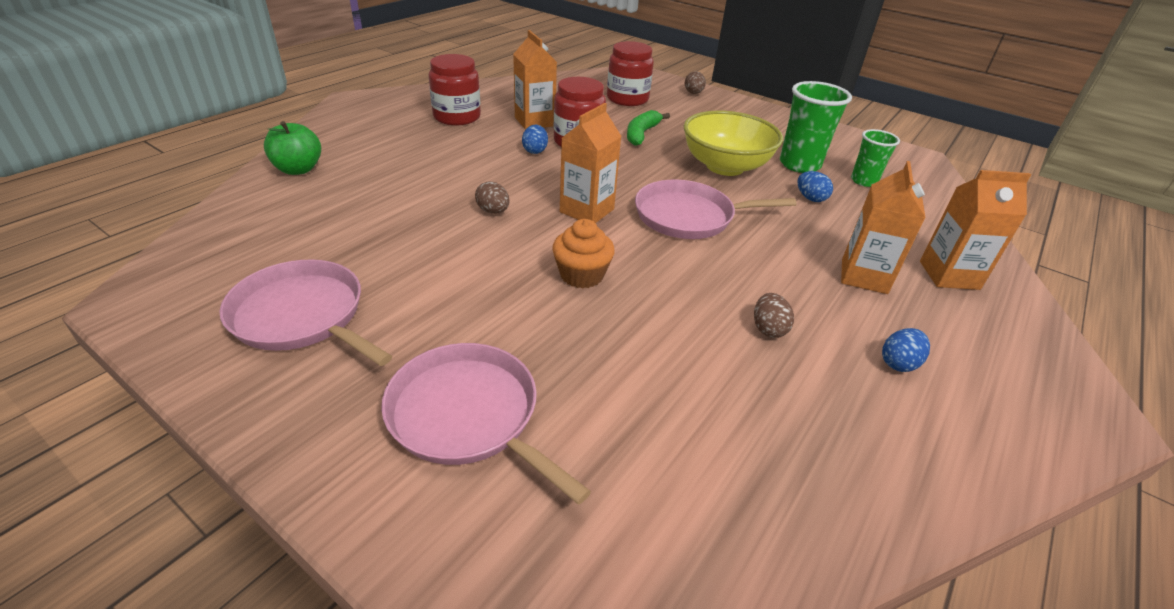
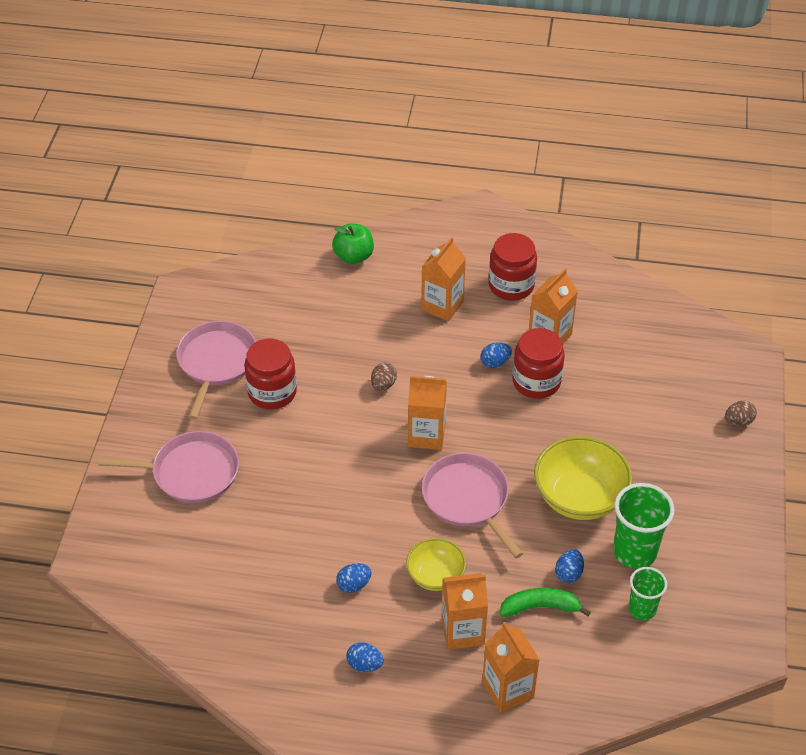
camera: 65 degrees right, 10 degrees up
pink pan [381,343,591,504] -> pink pan turned 75 degrees clockwise [98,431,239,503]
orange cupcake [552,219,615,288] -> none
red jar [607,41,654,106] -> red jar moved to [244,339,297,409]
green banana [627,110,670,146] -> green banana moved to [499,588,591,617]
brown egg [754,293,794,338] -> blue egg [336,563,372,593]
none -> yellow bowl [406,538,466,591]
none -> orange carton [421,237,466,321]

